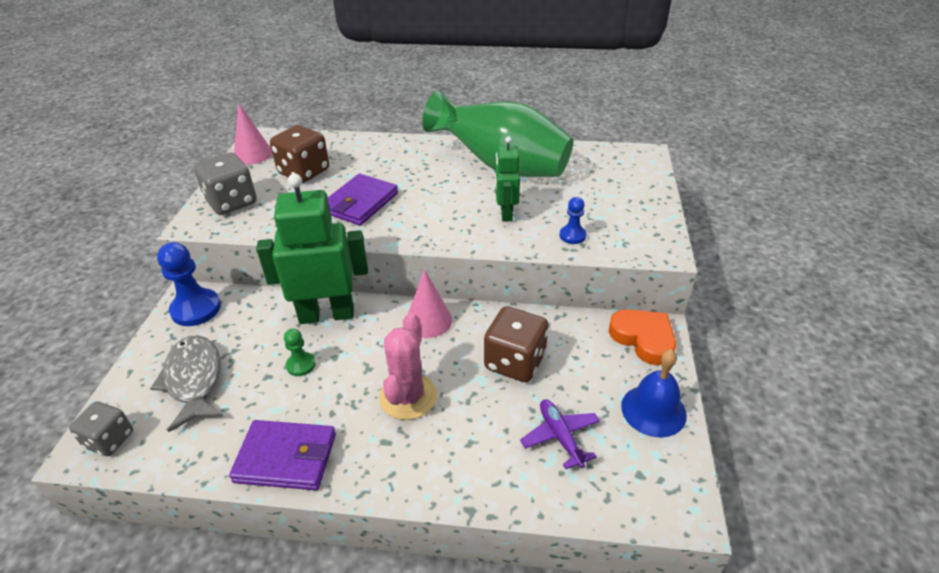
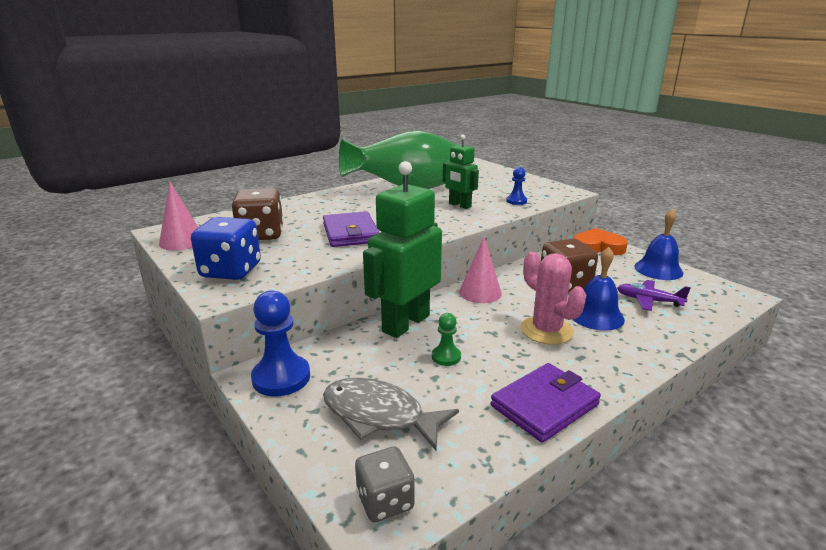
camera: 45 degrees left, 15 degrees down
grey dice [194,152,257,215] -> blue dice [191,217,261,280]
none -> blue bell [572,247,625,331]

